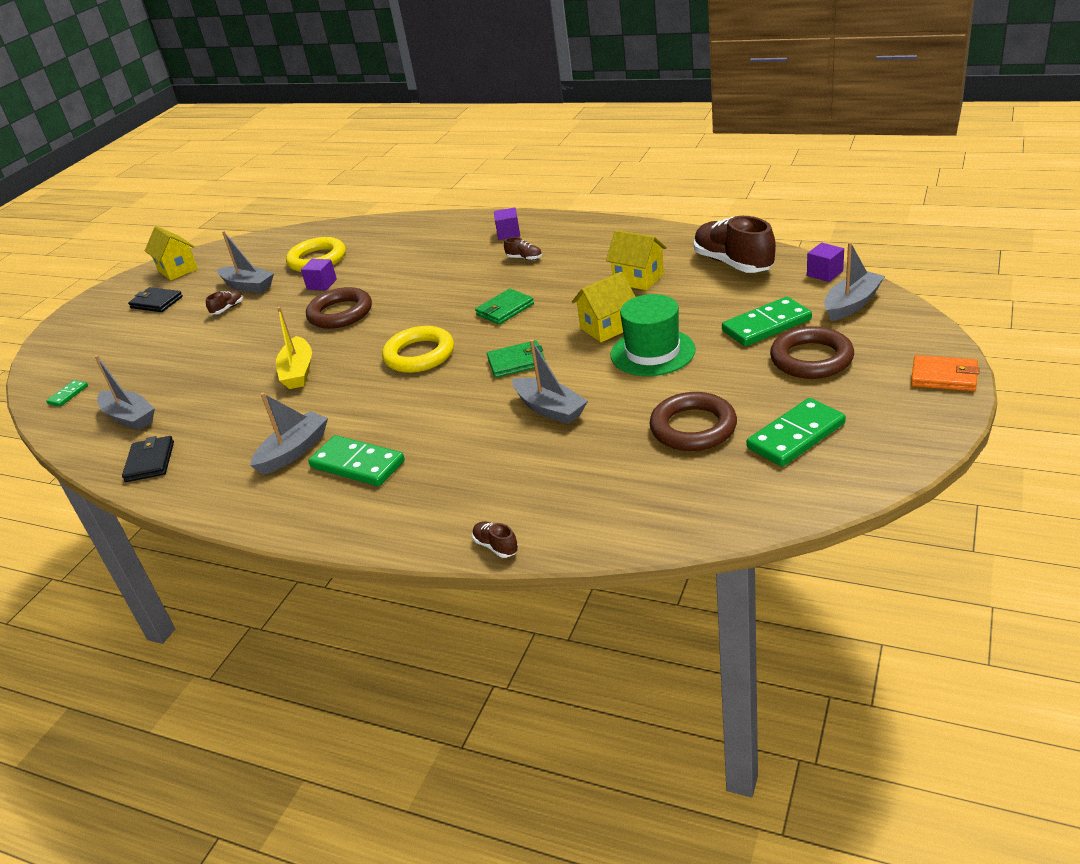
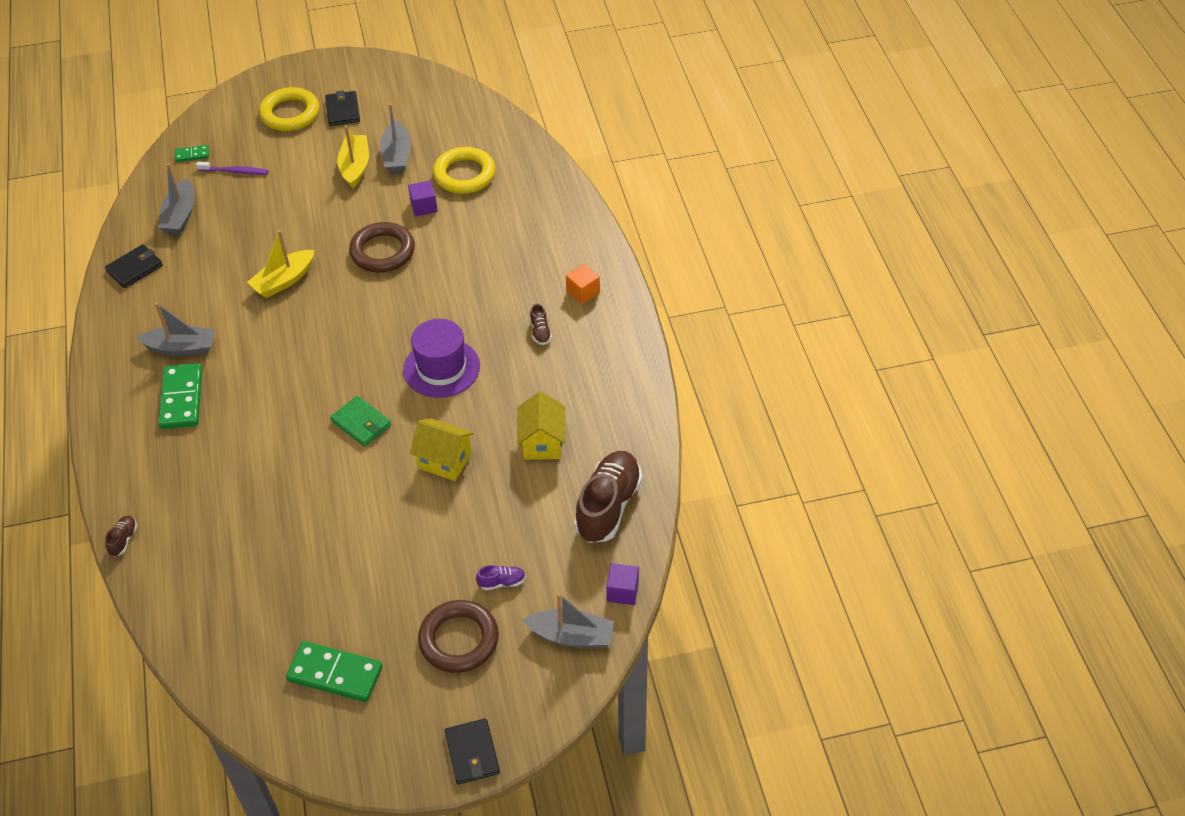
camera: 50 degrees right, 15 degrees up
yellow house [145,226,198,281] -> none
brown shoe [206,291,243,314] -> yellow boat [337,126,369,188]
yellow ring [382,326,454,373] -> yellow ring moved to [259,87,320,131]
green wallet [475,289,534,325] -> purple hat [403,319,480,398]
purple cube [494,208,520,240] -> orange cube [566,264,600,305]
grey boat [513,339,588,424] -> none
green hat [610,294,696,376] -> none
brown ring [649,392,737,451] -> none
green domino [722,297,812,346] -> purple shoe [476,565,526,590]
orange wallet [911,355,979,391] -> black wallet [445,718,500,784]
none -> purple toothbrush [196,161,269,175]

